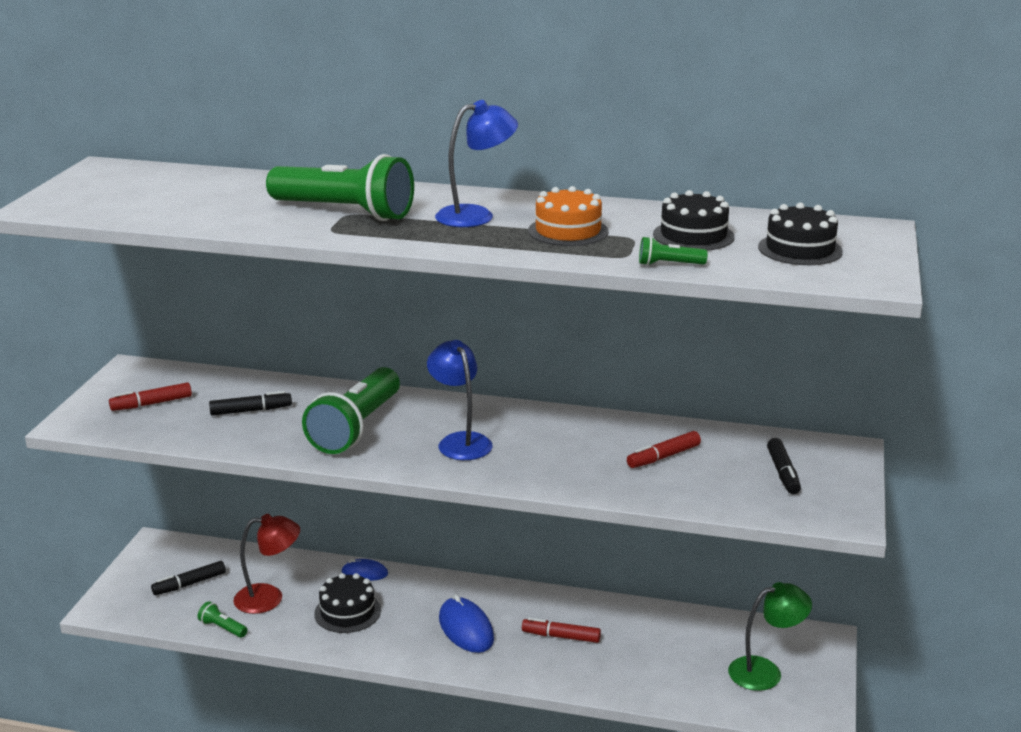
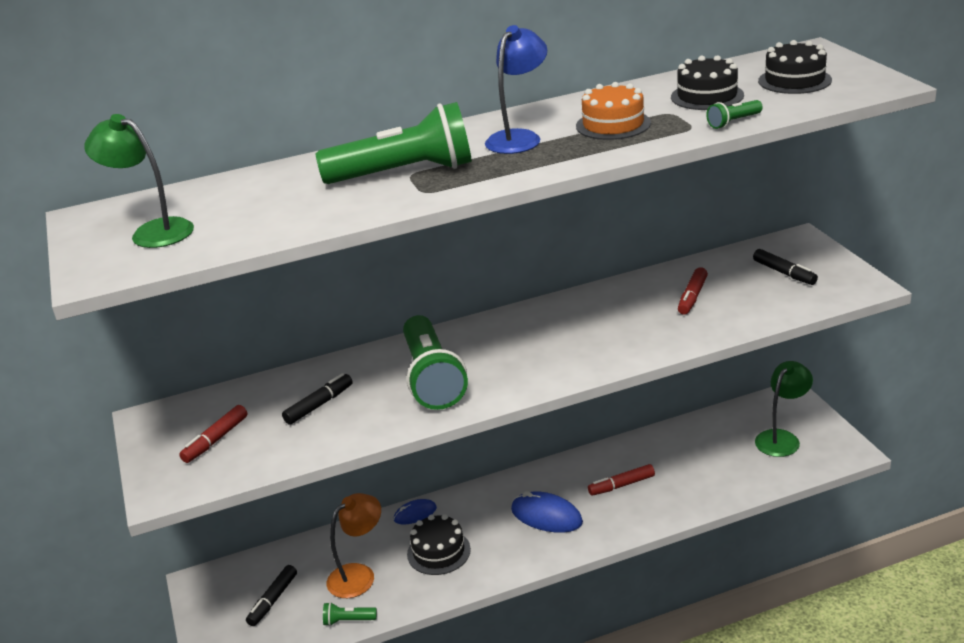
camera: 30 degrees left, 5 degrees up
red lamp [233,514,300,614] -> orange lamp [327,493,381,598]
blue lamp [427,340,493,460] -> none
none -> green lamp [84,114,194,248]

